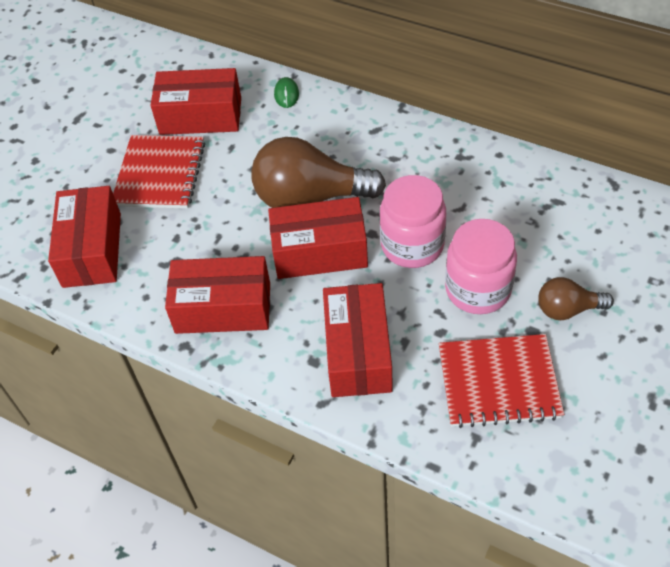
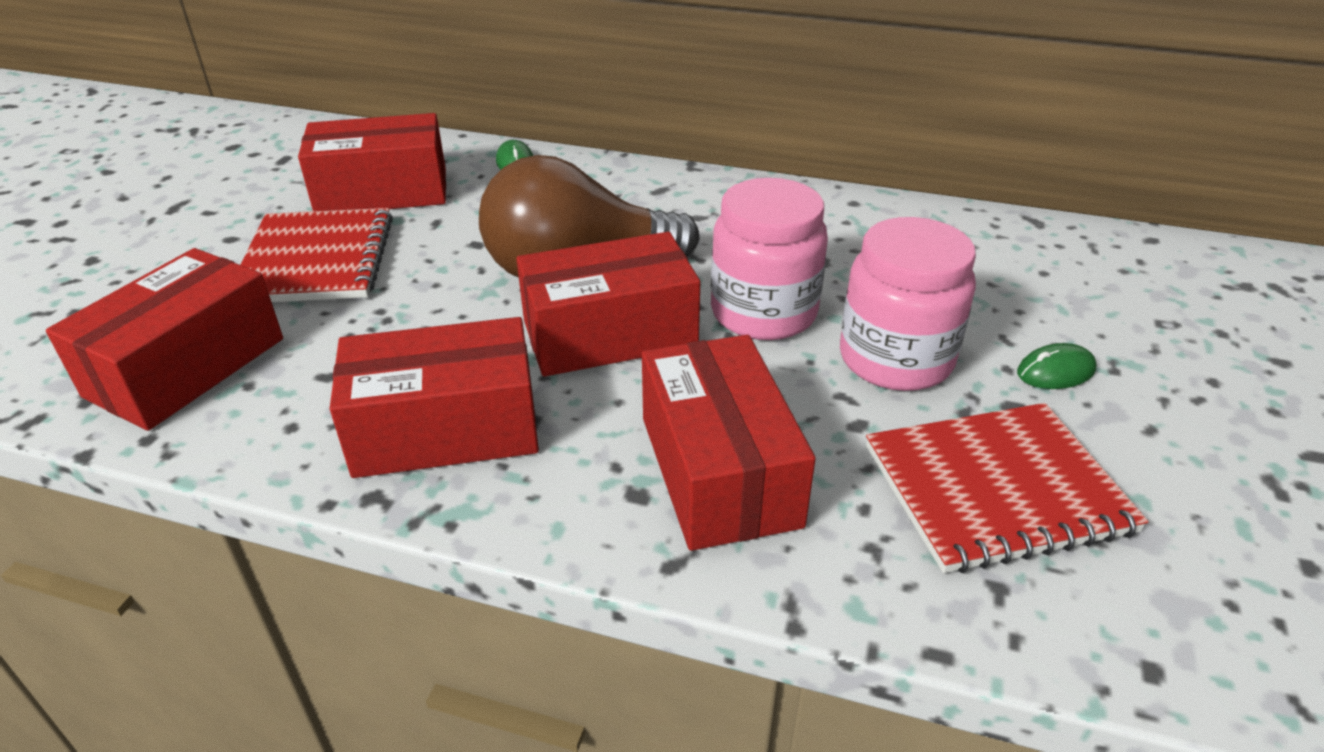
camera: 15 degrees left, 15 degrees down
red box [48,186,121,288] -> red box turned 45 degrees clockwise [46,248,283,431]
brown light bulb [538,277,614,320] -> green mouse [1017,343,1097,389]

